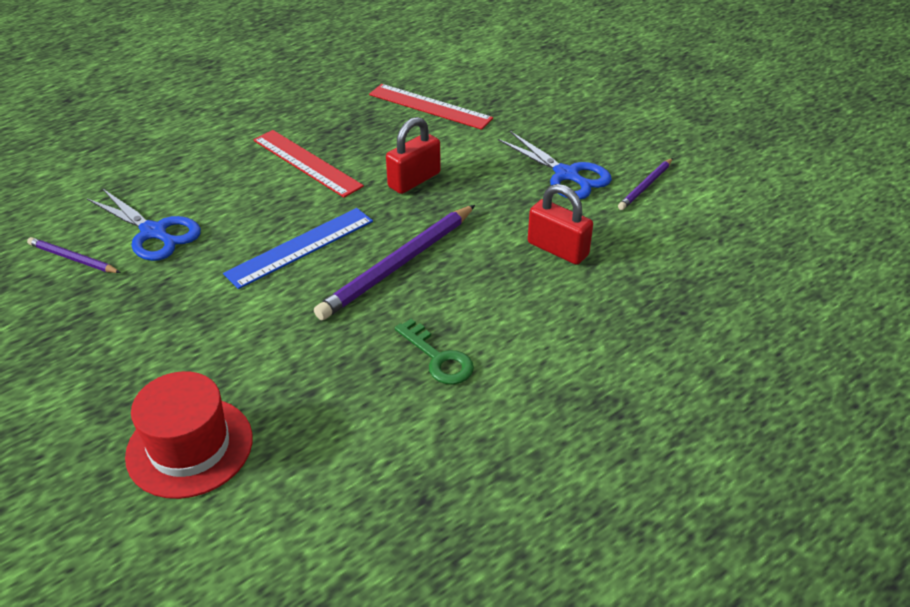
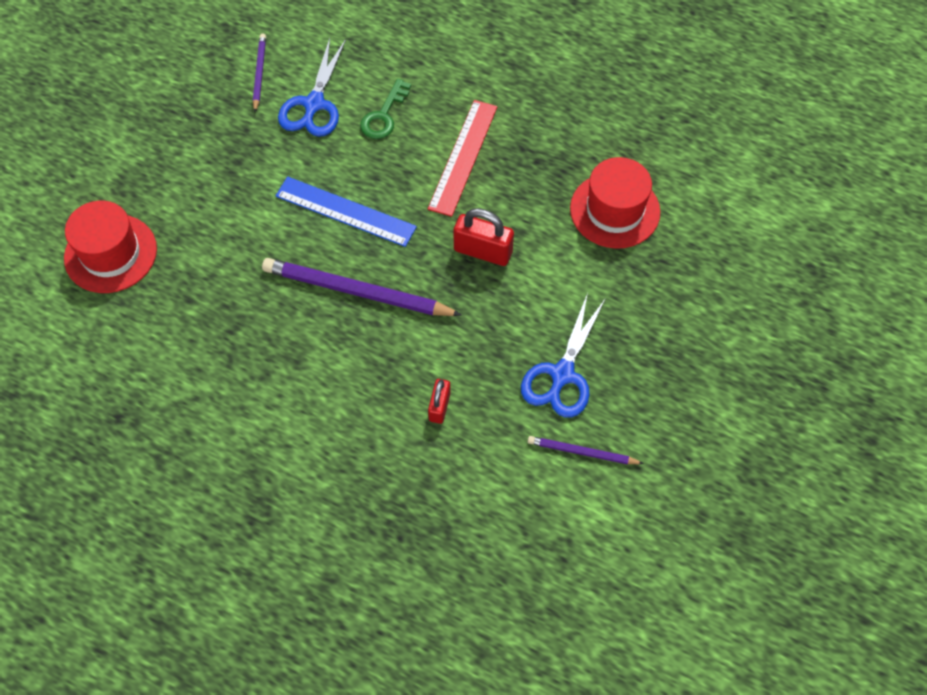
camera: 65 degrees right, 20 degrees up
red ruler [369,84,493,130] -> red hat [570,157,660,249]
green key [395,319,474,385] -> green key moved to [360,79,411,139]
red padlock [528,184,593,265] -> red padlock [428,379,451,424], size x0.61

